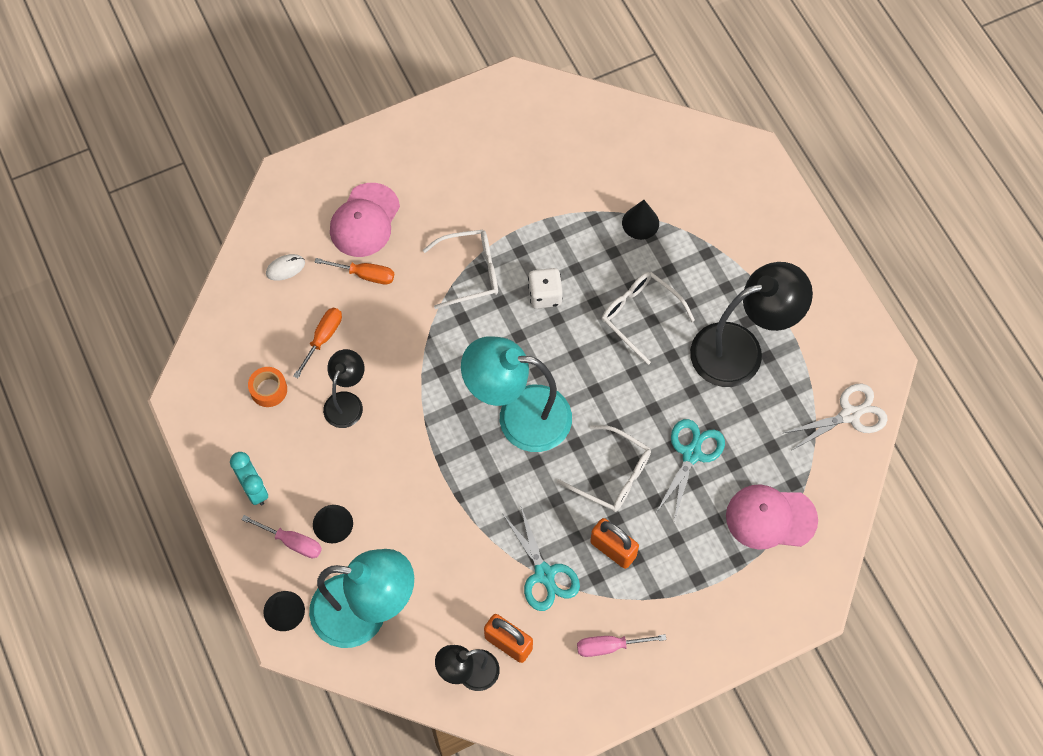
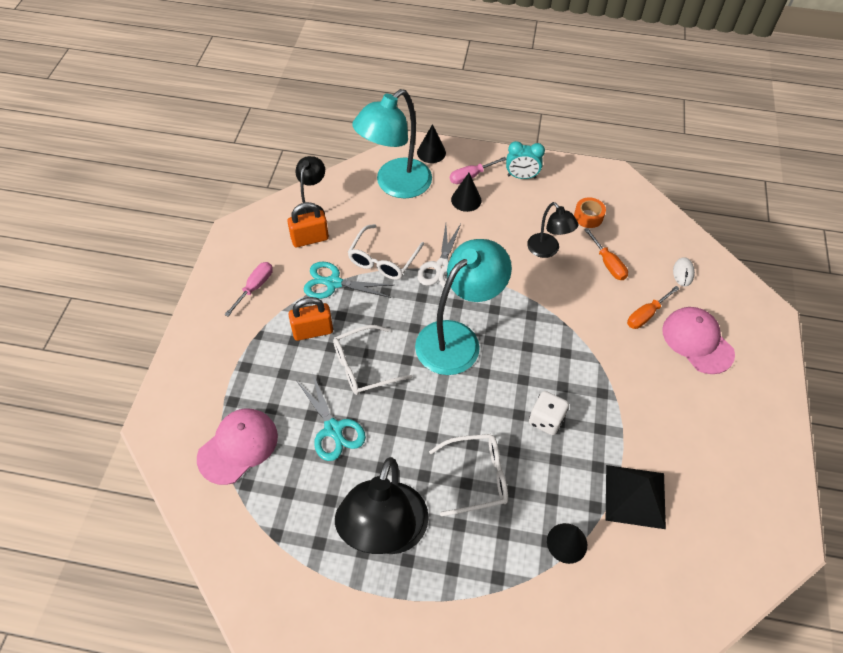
camera: 125 degrees right, 10 degrees down
white glasses [423,229,498,309] -> white glasses moved to [348,224,424,280]
white scissors [784,384,888,450] -> white scissors moved to [417,224,461,290]
none -> black pyramid [606,465,666,529]

